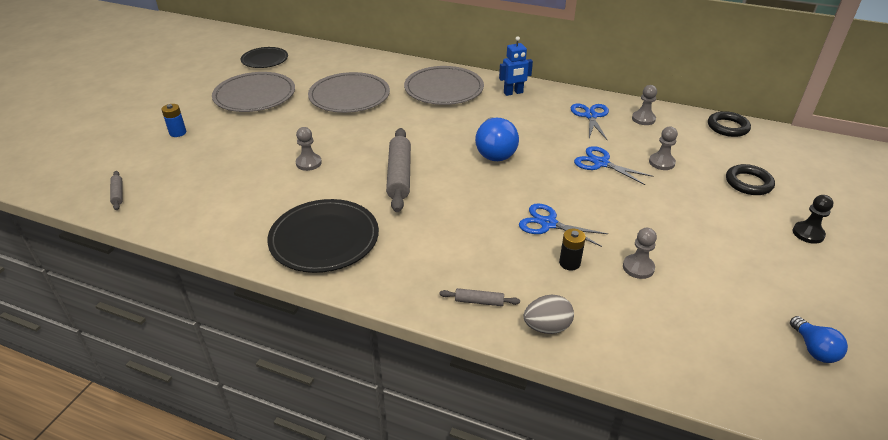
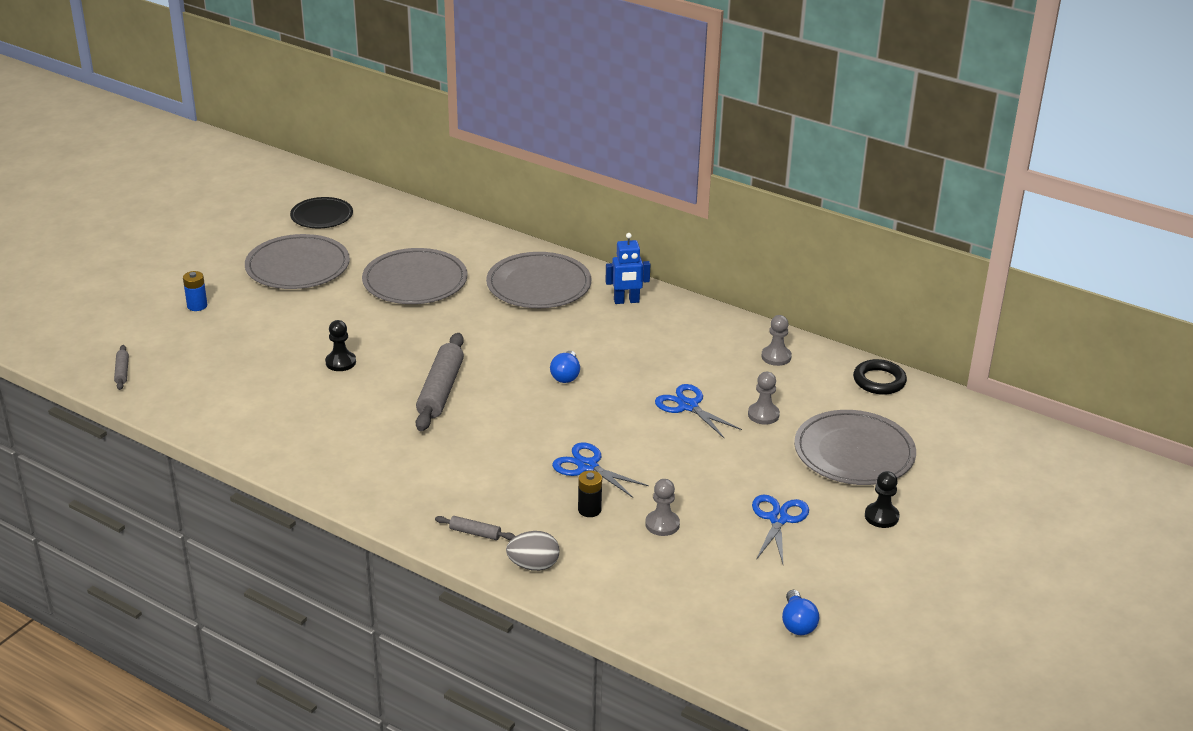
camera: 10 degrees right, 5 degrees down
black plate [267,199,379,273] -> none
grey pawn [296,127,322,171] -> black pawn [325,320,356,371]
blue light bulb [475,117,519,161] -> blue light bulb [550,351,580,383], size x0.58
blue scissors [571,104,609,141] -> blue scissors moved to [752,495,809,564]
black ring [726,164,775,195] -> grey plate [794,410,916,485]

